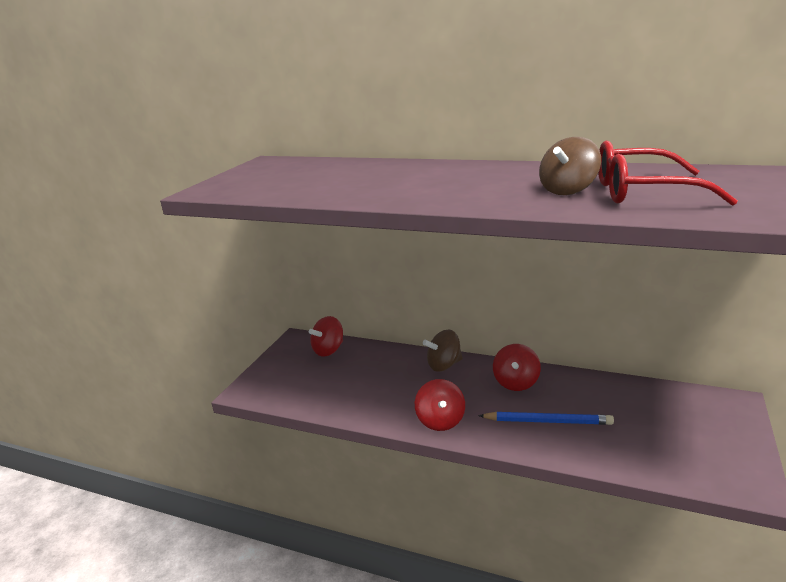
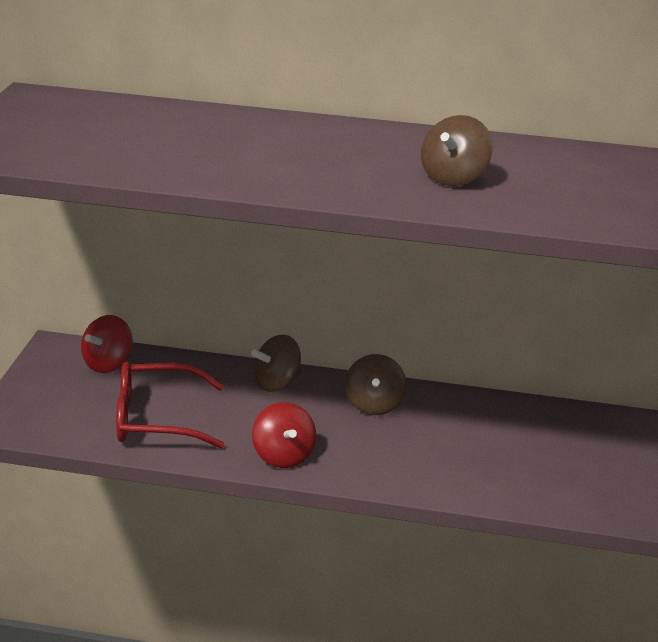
camera: 15 degrees left, 5 degrees up
blue pencil [478,412,614,425] -> none
red spinning top [493,344,541,391] -> brown spinning top [345,354,406,415]
red glasses [598,141,738,206] -> red glasses moved to [116,362,224,449]

